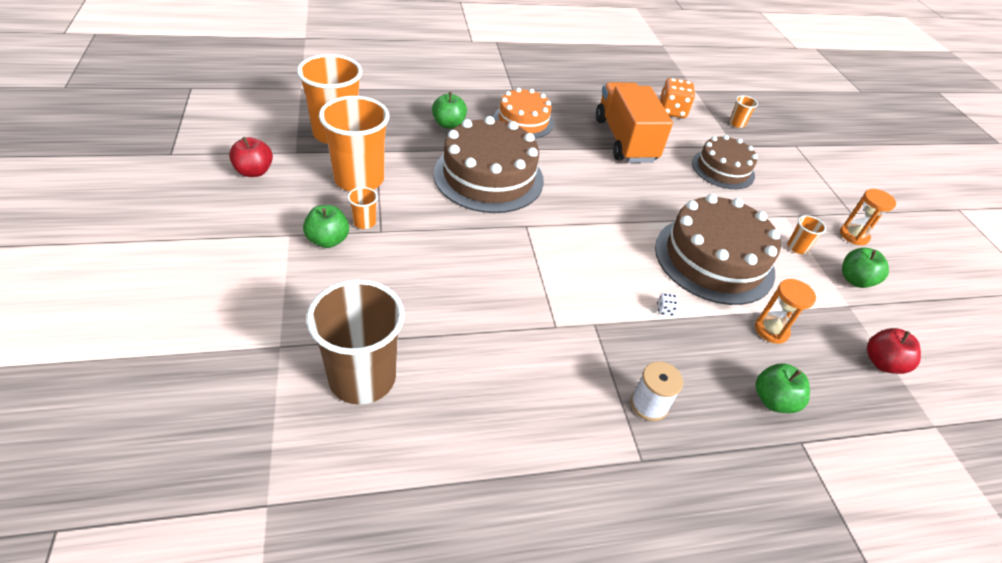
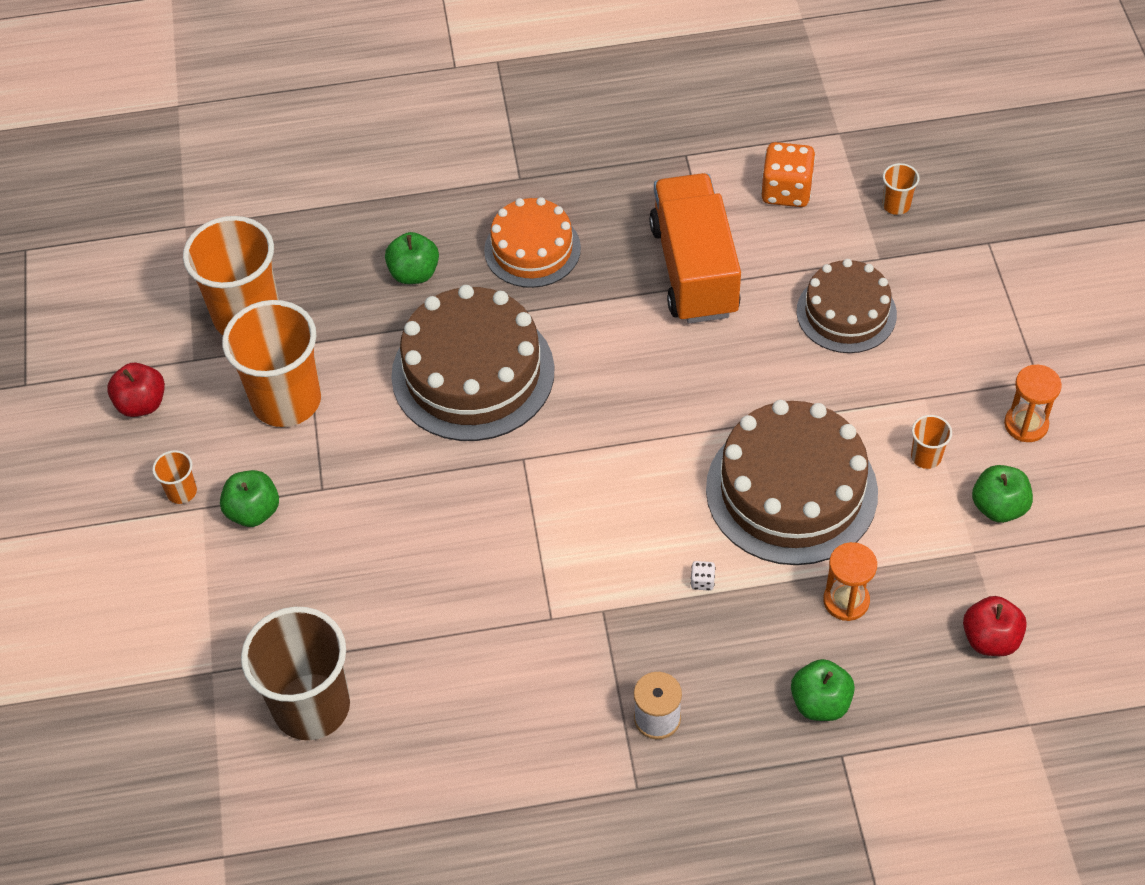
camera: 10 degrees right, 10 degrees up
orange cup [347,187,378,229] -> orange cup moved to [152,450,197,504]

